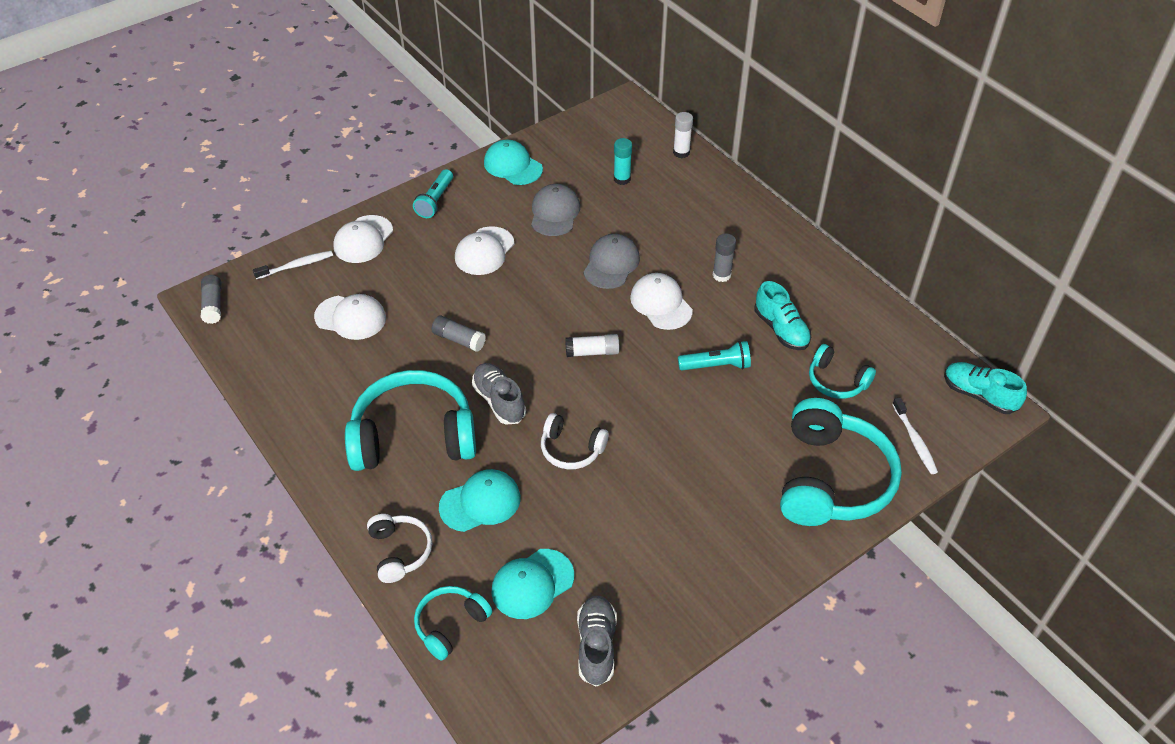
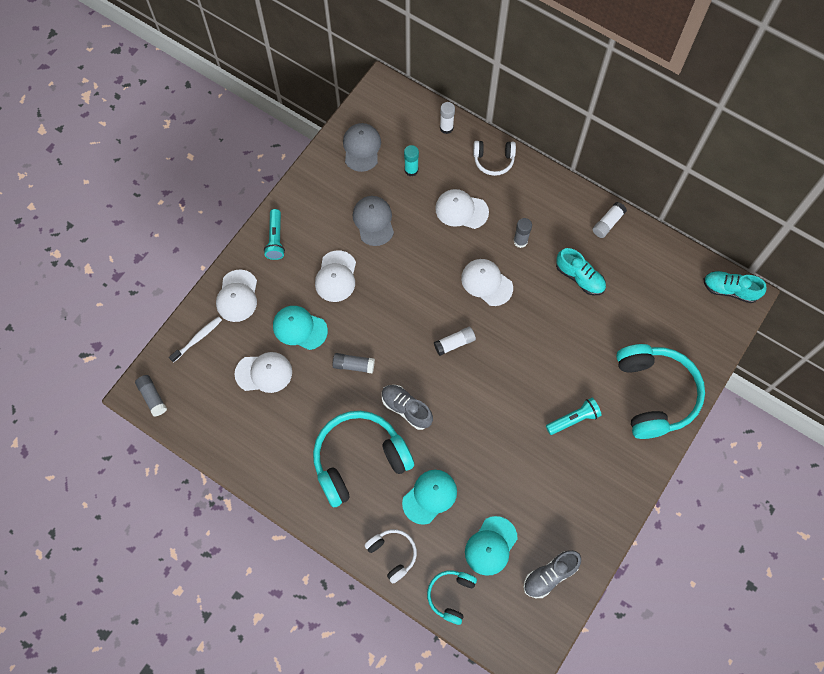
camera: 20 degrees left, 20 degrees up
turquoise cap [484,140,543,185] -> turquoise cap moved to [273,306,328,350]
white headphones [541,413,609,469] -> white headphones moved to [473,141,516,176]
grey shoe [577,595,617,687] -> grey shoe turned 105 degrees counterclockwise [523,550,581,598]
grey cap [583,234,640,289] -> grey cap moved to [343,123,381,172]
turquoise flashlight [678,341,751,371] -> turquoise flashlight moved to [546,398,602,435]
turquoise headphones [809,344,876,399] -> none
white toothbrush [892,397,938,474] -> none
none -> white cap [435,189,489,229]
none -> white glue stick [592,202,627,238]

